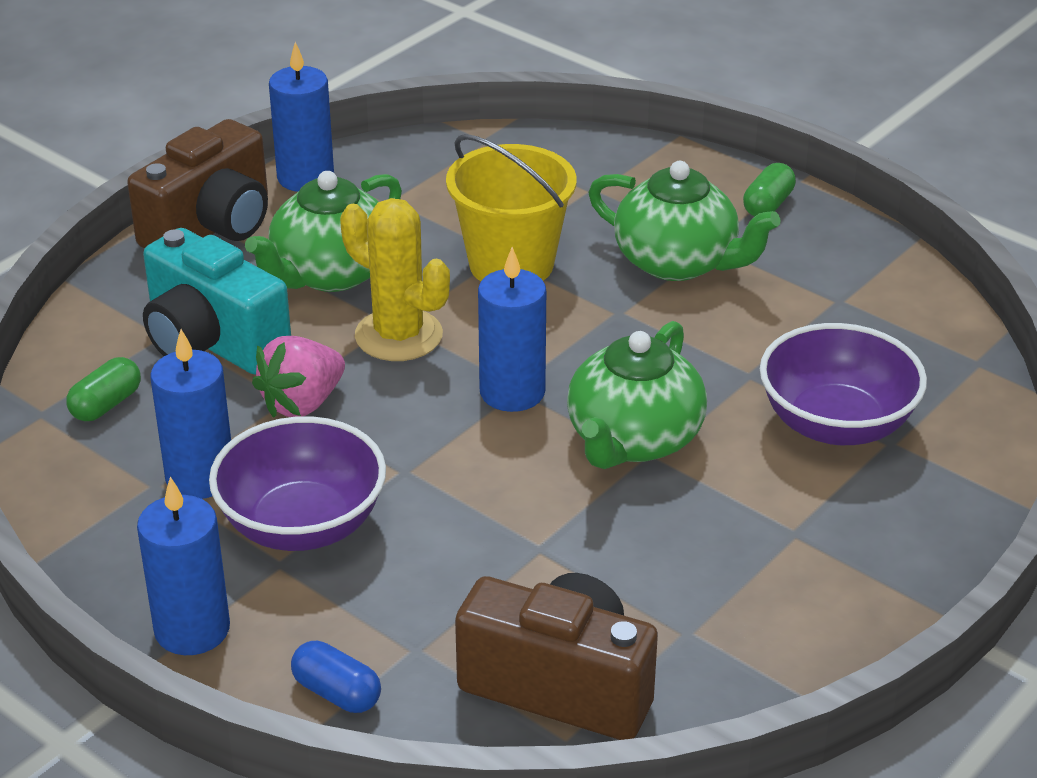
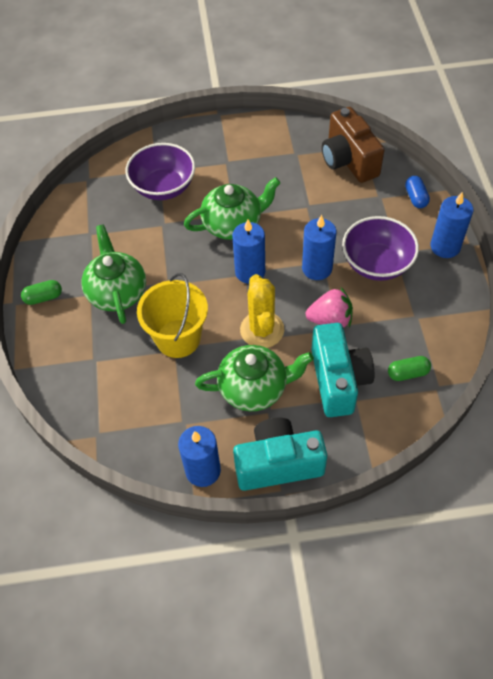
camera: 135 degrees left, 20 degrees up
brown camera [127,119,268,248] -> turquoise camera [233,418,327,491]
blue candle [150,329,231,499] -> blue candle moved to [302,215,336,280]

